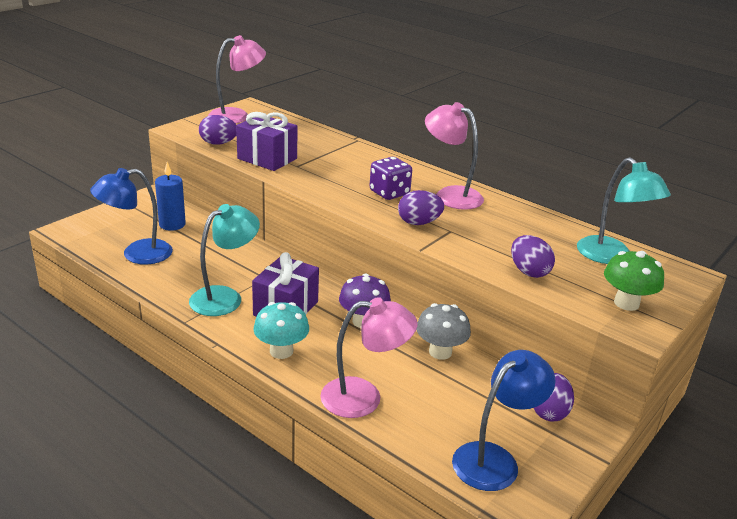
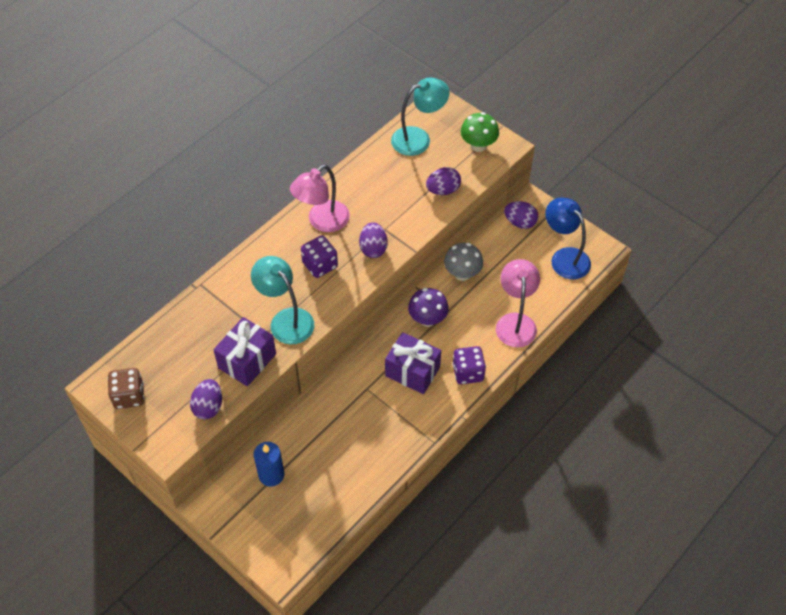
camera: 85 degrees left, 25 degrees up
blue lamp [90,168,173,265] -> none
turquoise lamp [189,204,260,316] -> turquoise lamp moved to [251,256,314,345]
pink lamp [208,35,266,124] -> brown dice [108,368,144,409]
turquoise mushroom [254,302,309,359] -> purple dice [452,346,486,384]

